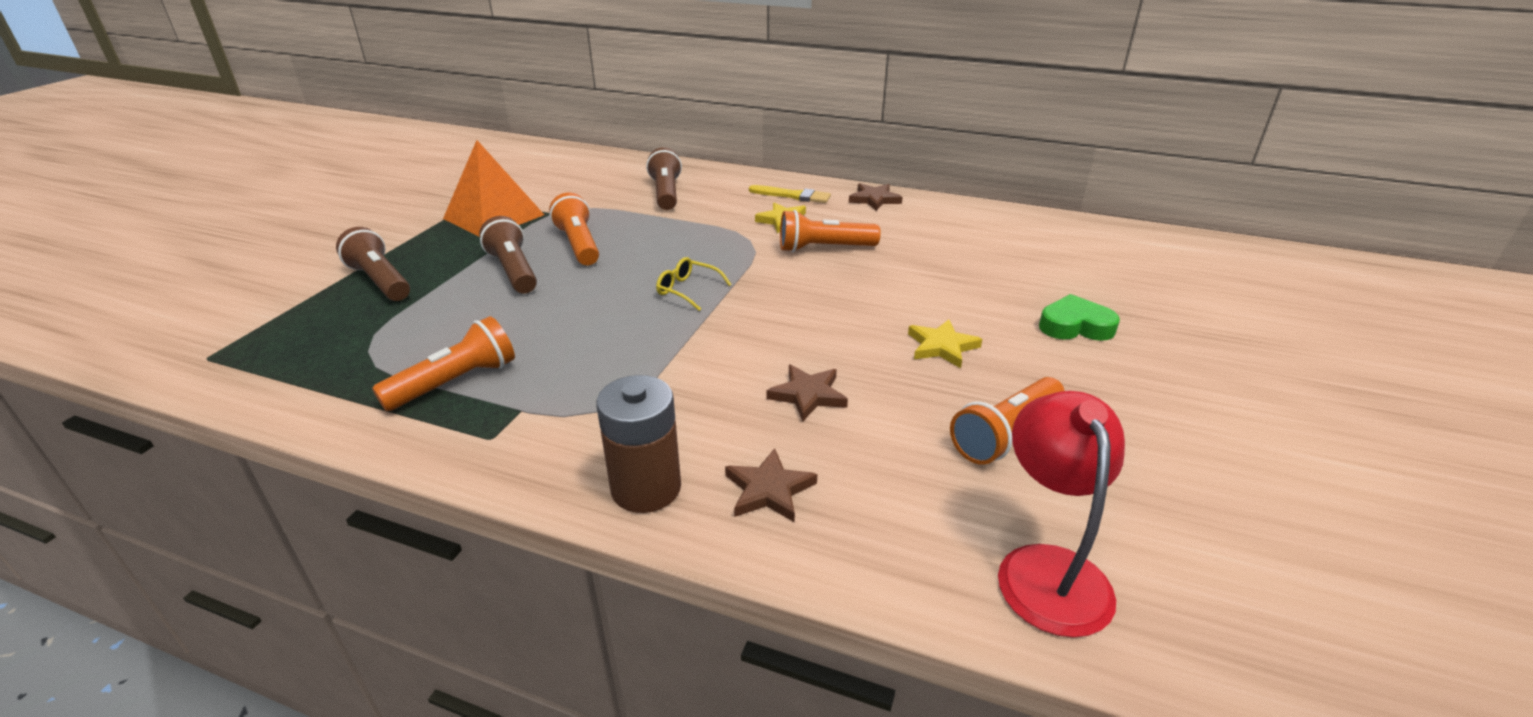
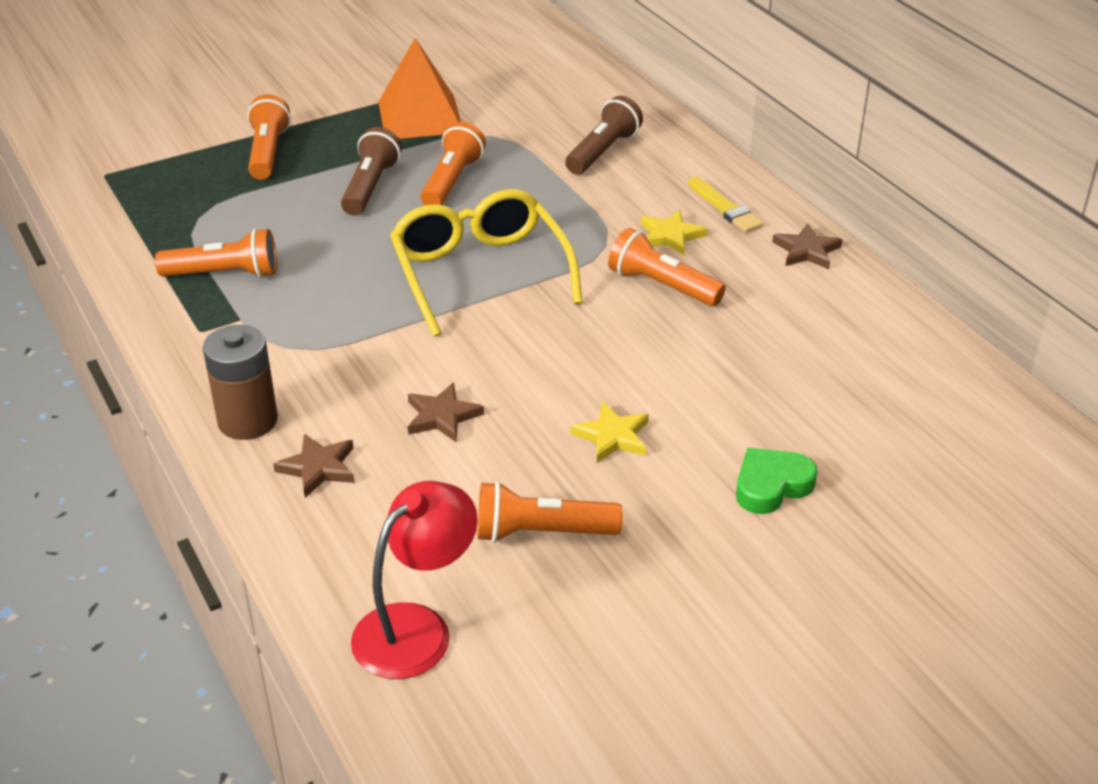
camera: 40 degrees right, 5 degrees up
brown flashlight [336,227,410,301] -> orange flashlight [247,94,291,180]
yellow glasses [656,257,732,311] -> yellow glasses [390,189,583,337], size x2.43
green heart [1039,294,1120,341] -> green heart turned 75 degrees counterclockwise [736,448,817,514]

